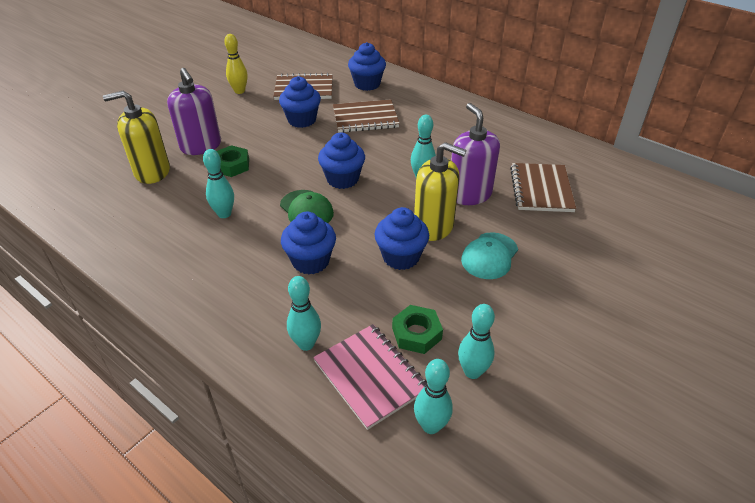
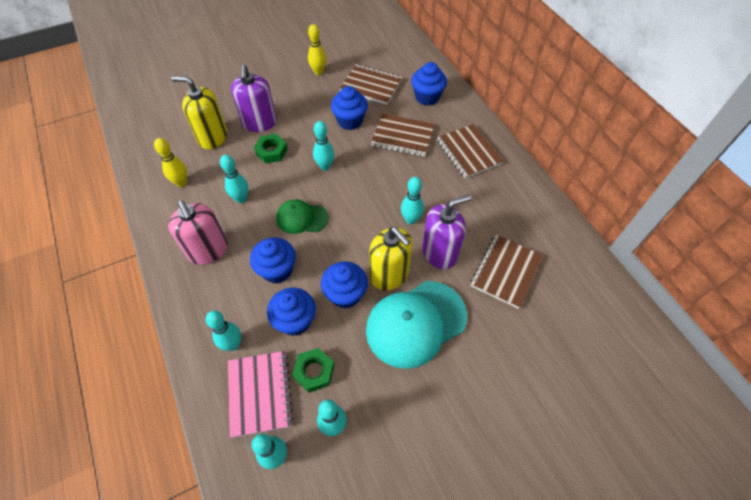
camera: 25 degrees right, 15 degrees up
green cap [280,190,334,223] -> green cap turned 105 degrees clockwise [276,199,328,234]
blue cupcake [318,133,365,189] -> blue cupcake moved to [267,288,316,336]
purple soap dispenser [451,103,500,205] -> purple soap dispenser turned 60 degrees clockwise [422,195,471,269]
turquoise cap [461,232,518,279] -> turquoise cap [366,281,467,369], size x1.79
none -> yellow bowling pin [154,138,187,187]
none -> pink soap dispenser [168,201,228,265]
none -> turquoise bowling pin [313,121,334,171]
none -> brown notebook [437,124,504,178]

